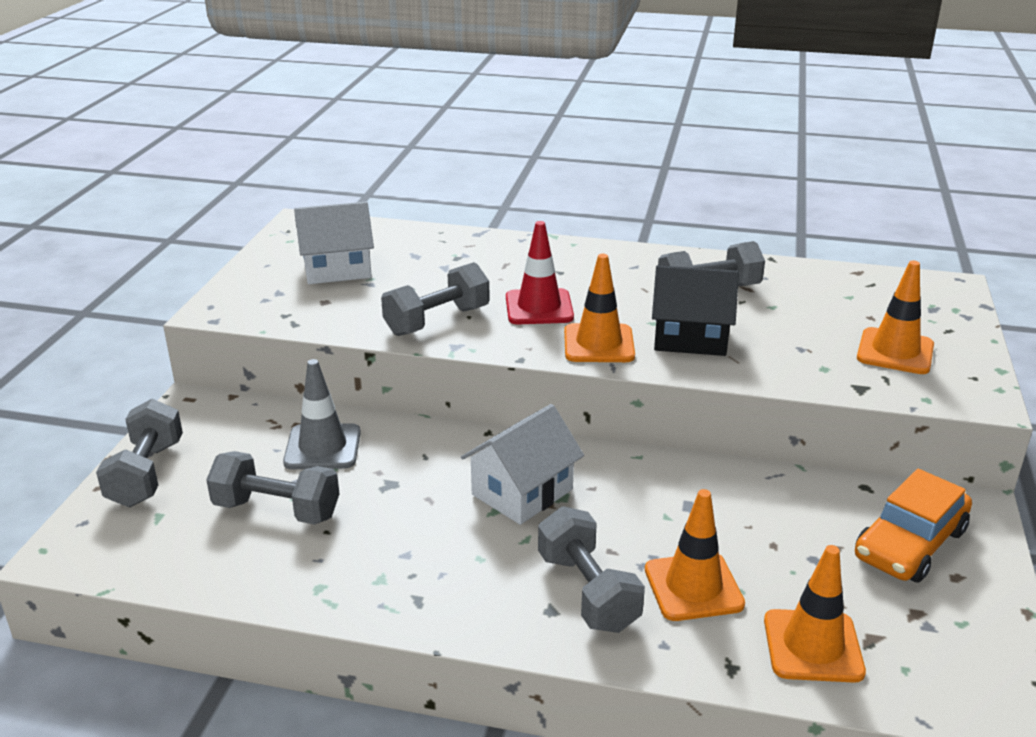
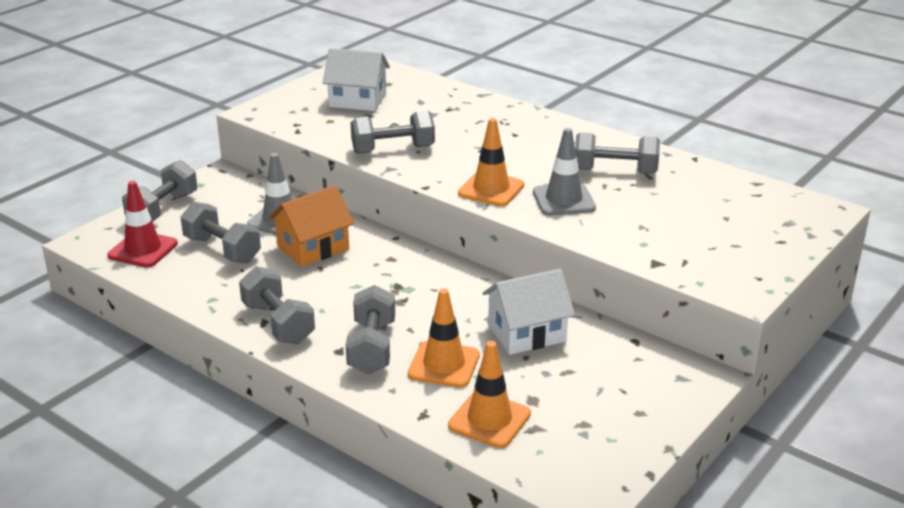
camera: 25 degrees right, 0 degrees up
white house [461,404,584,525] -> white house moved to [483,269,575,355]
red traffic cone [506,221,574,324] -> red traffic cone moved to [107,181,178,267]
black house [652,265,739,356] -> grey traffic cone [533,128,596,216]
orange car [855,469,972,583] -> none
orange traffic cone [857,261,934,374] -> none
none -> grey dumbbell [239,266,315,344]
none -> orange house [268,185,354,267]

